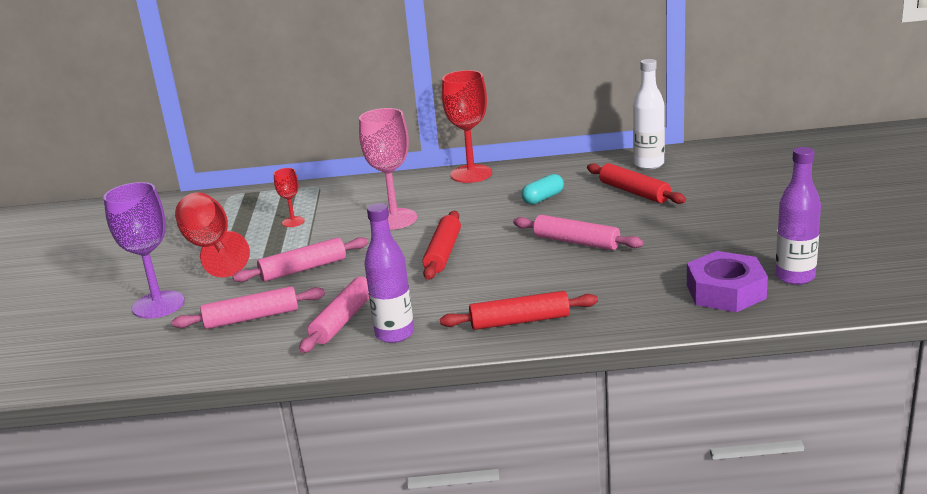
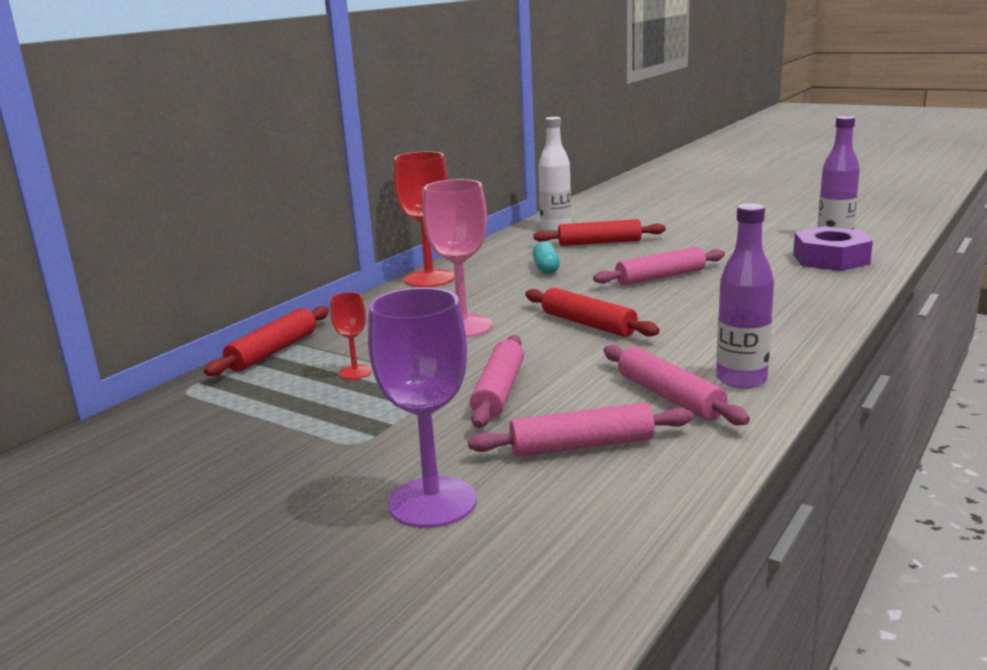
camera: 55 degrees left, 5 degrees down
pink rolling pin [172,286,325,329] -> pink rolling pin turned 60 degrees clockwise [468,403,693,457]
red goblet [175,192,250,277] -> none
red rolling pin [440,291,598,330] -> red rolling pin moved to [204,306,329,376]

